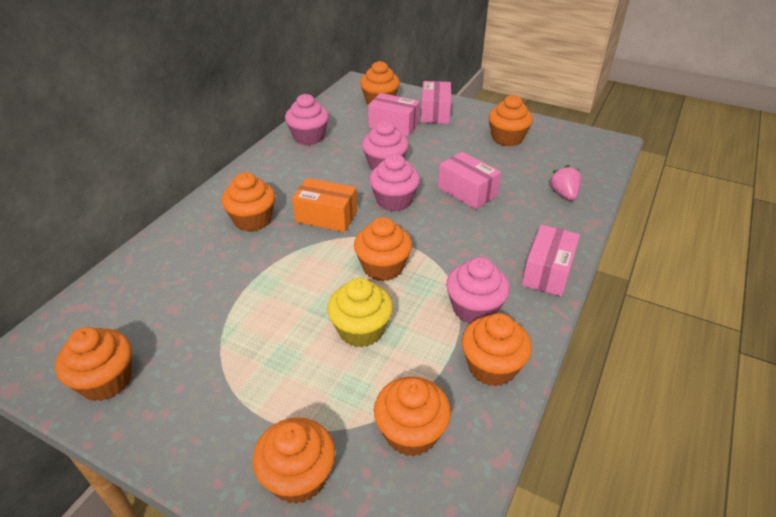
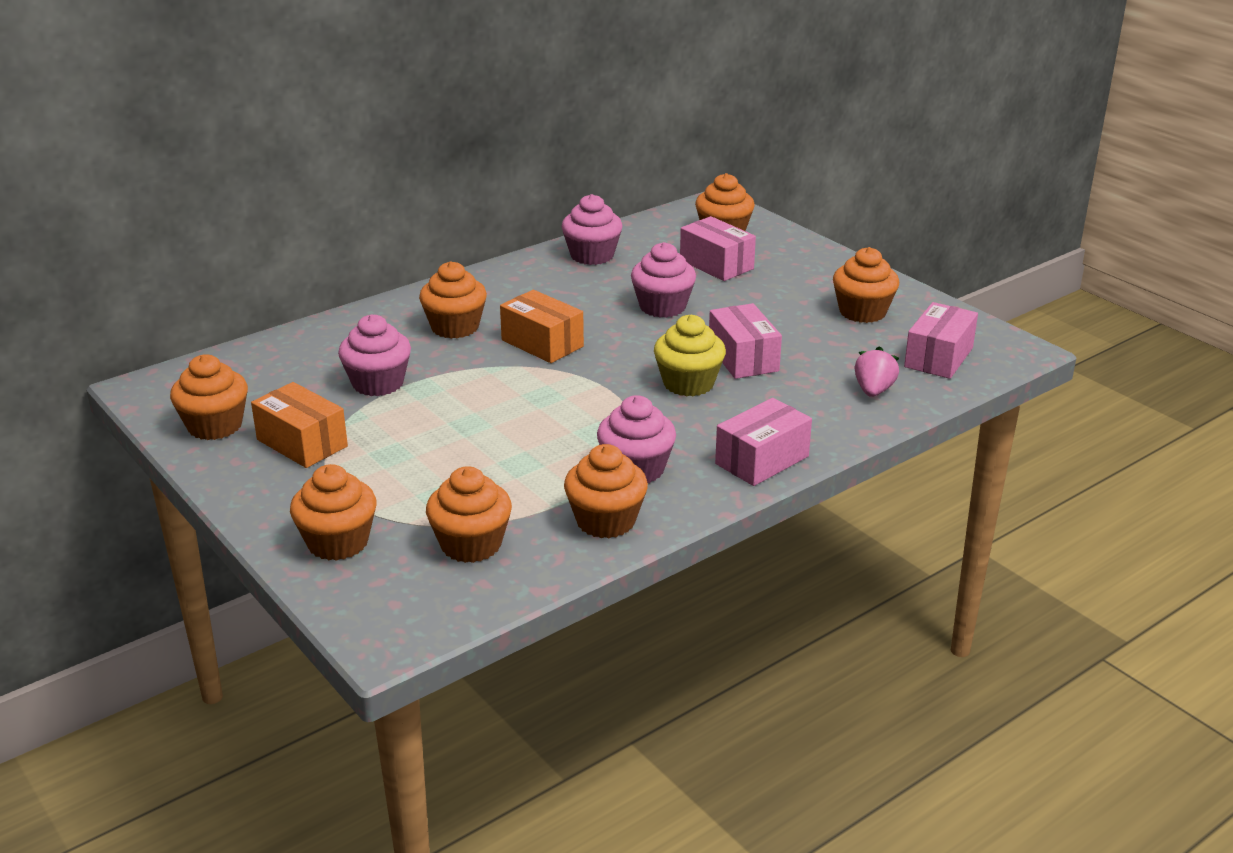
camera: 25 degrees right, 10 degrees down
yellow cupcake [327,278,393,348] -> yellow cupcake moved to [654,315,726,396]
orange cupcake [354,217,412,281] -> none
pink cupcake [369,154,420,211] -> pink cupcake moved to [338,314,411,396]
pink box [421,81,451,124] -> pink box moved to [904,302,978,379]
none -> orange box [251,382,348,468]

